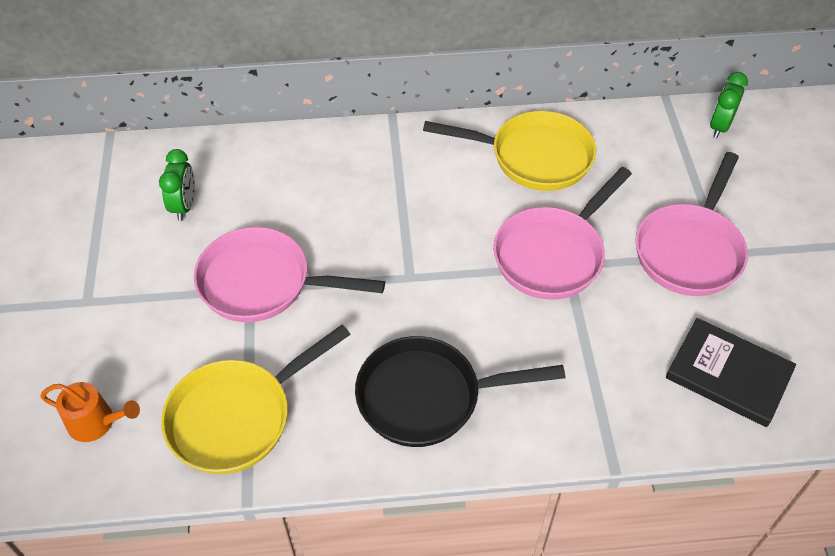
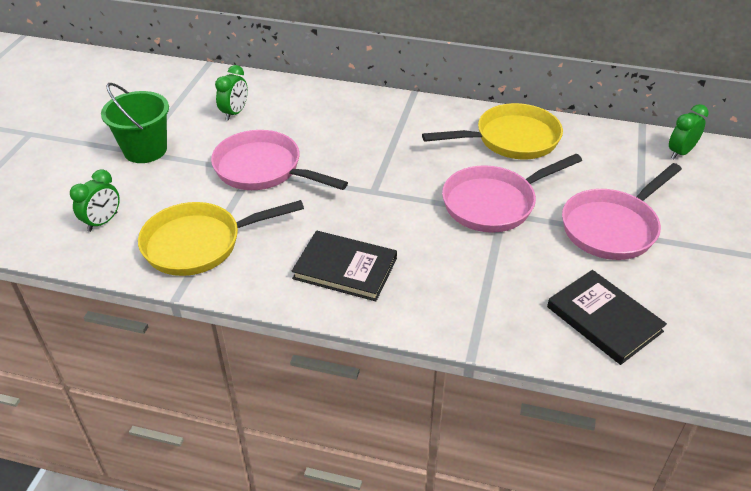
camera: 20 degrees right, 10 degrees down
orange watering can [40,382,140,442] -> green clock [70,169,120,232]
black pan [355,336,565,447] -> black book [292,231,397,301]
yellow pan [423,111,596,191] -> yellow pan turned 45 degrees counterclockwise [422,103,563,159]
none -> green bucket [101,83,169,163]

